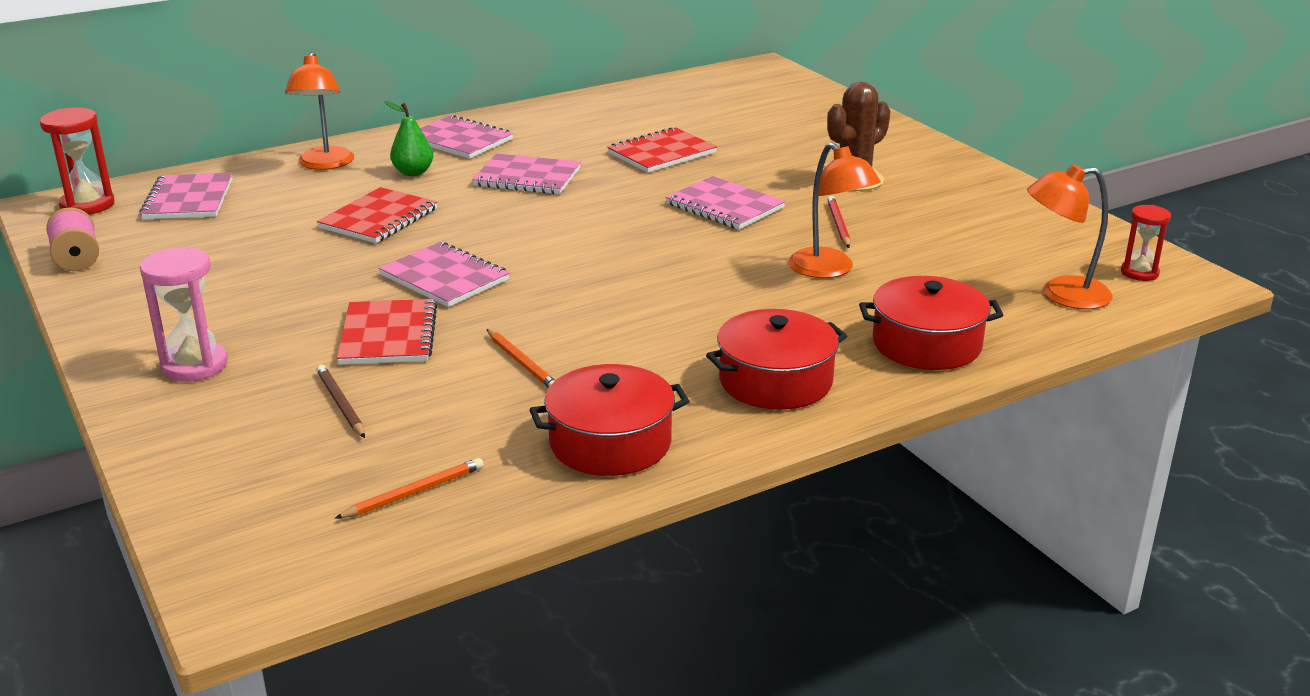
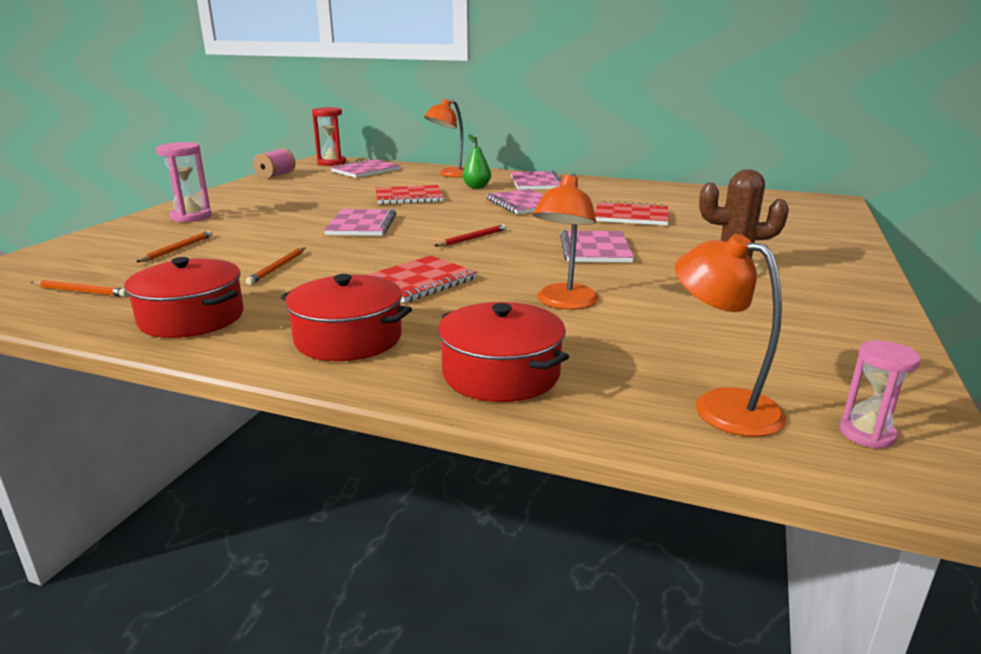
camera: 50 degrees right, 5 degrees down
brown pencil [316,365,365,438] -> orange pencil [136,231,213,262]
red notebook [337,299,437,365] -> red notebook moved to [367,255,477,303]
red pencil [827,196,850,248] -> red pencil moved to [434,224,507,246]
red hourglass [1121,205,1171,281] -> pink hourglass [840,340,921,449]

